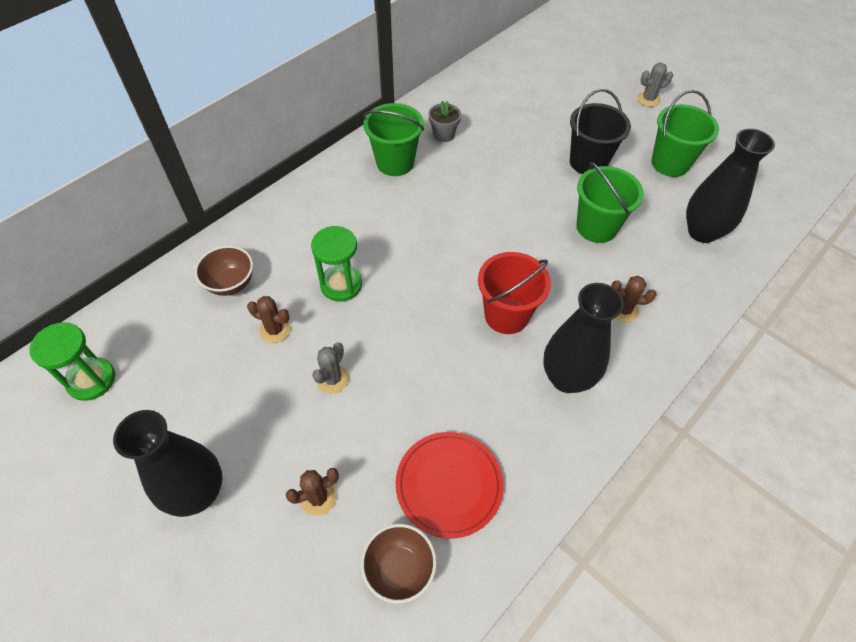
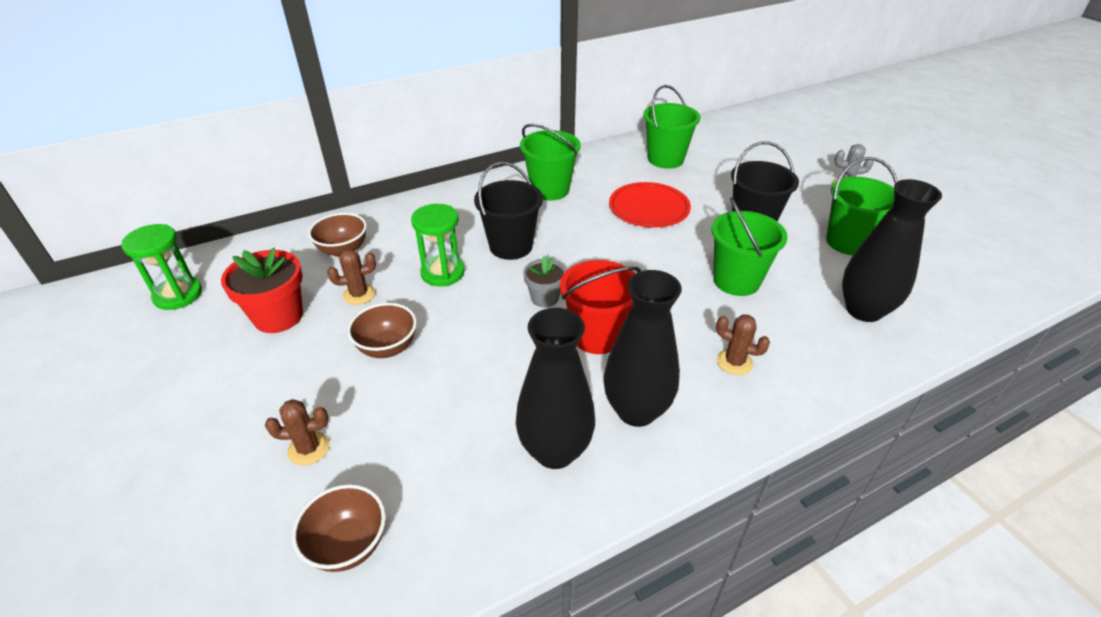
camera: 20 degrees right, 15 degrees down
black vase [113,410,223,517] -> black vase moved to [516,308,595,469]
brown cactus [247,296,290,343] -> brown cactus turned 60 degrees counterclockwise [327,249,376,305]
grey cactus [312,342,349,393] -> brown bowl [347,303,417,358]
red plate [396,432,503,539] -> red plate moved to [609,182,691,228]
grey flower pot [429,101,461,142] -> grey flower pot moved to [523,256,566,307]
none -> red flower pot [221,248,303,333]
none -> black bucket [474,162,543,260]
none -> green bucket [643,85,700,169]

